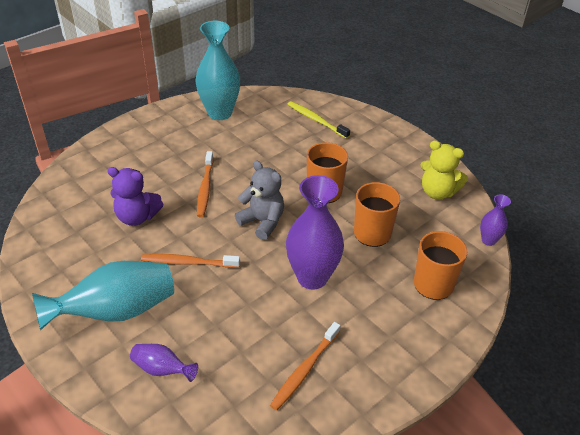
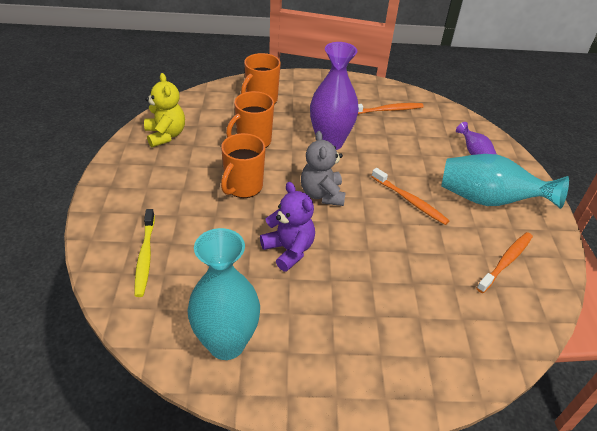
camera: 140 degrees left, 0 degrees up
purple teddy bear [107,167,163,226] -> purple teddy bear moved to [260,182,315,272]
orange toothbrush [197,151,213,218] -> orange toothbrush moved to [477,232,533,293]
purple vase [480,194,511,246] -> none

